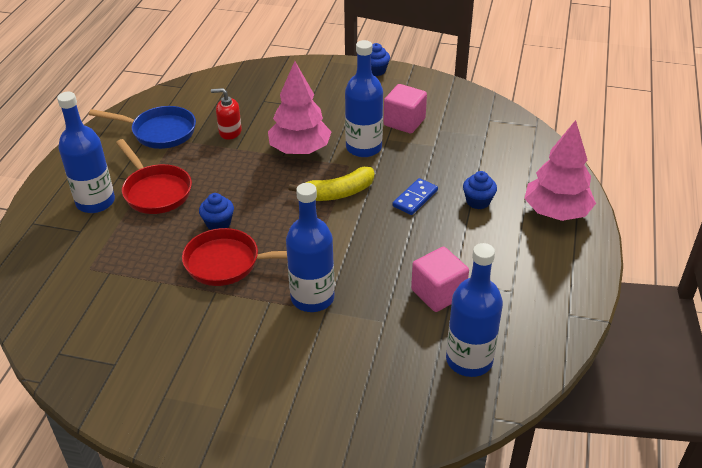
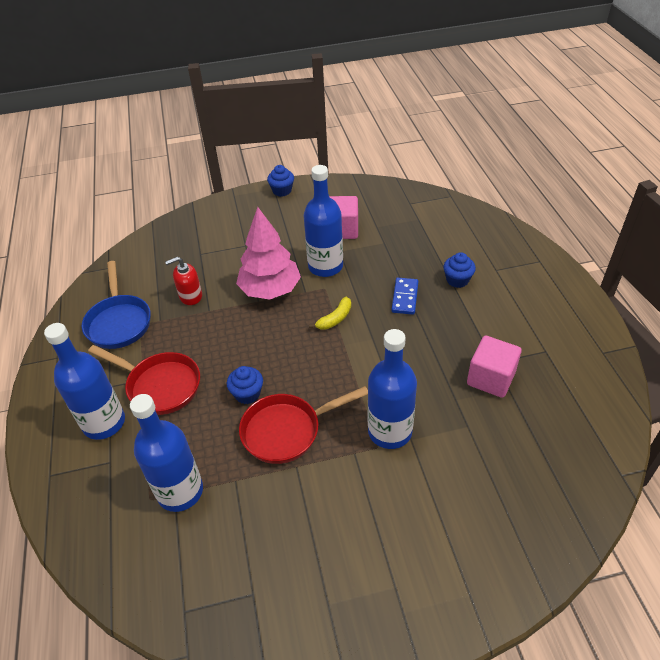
camera: 25 degrees left, 5 degrees up
blue pan [89,106,196,149] -> blue pan turned 90 degrees clockwise [82,261,151,349]
yellow banana [288,167,374,201] -> yellow banana [309,297,351,330], size x0.62
blue bottle [446,243,503,377] -> blue bottle moved to [130,394,203,512]
pink tree [524,120,596,221] -> none

